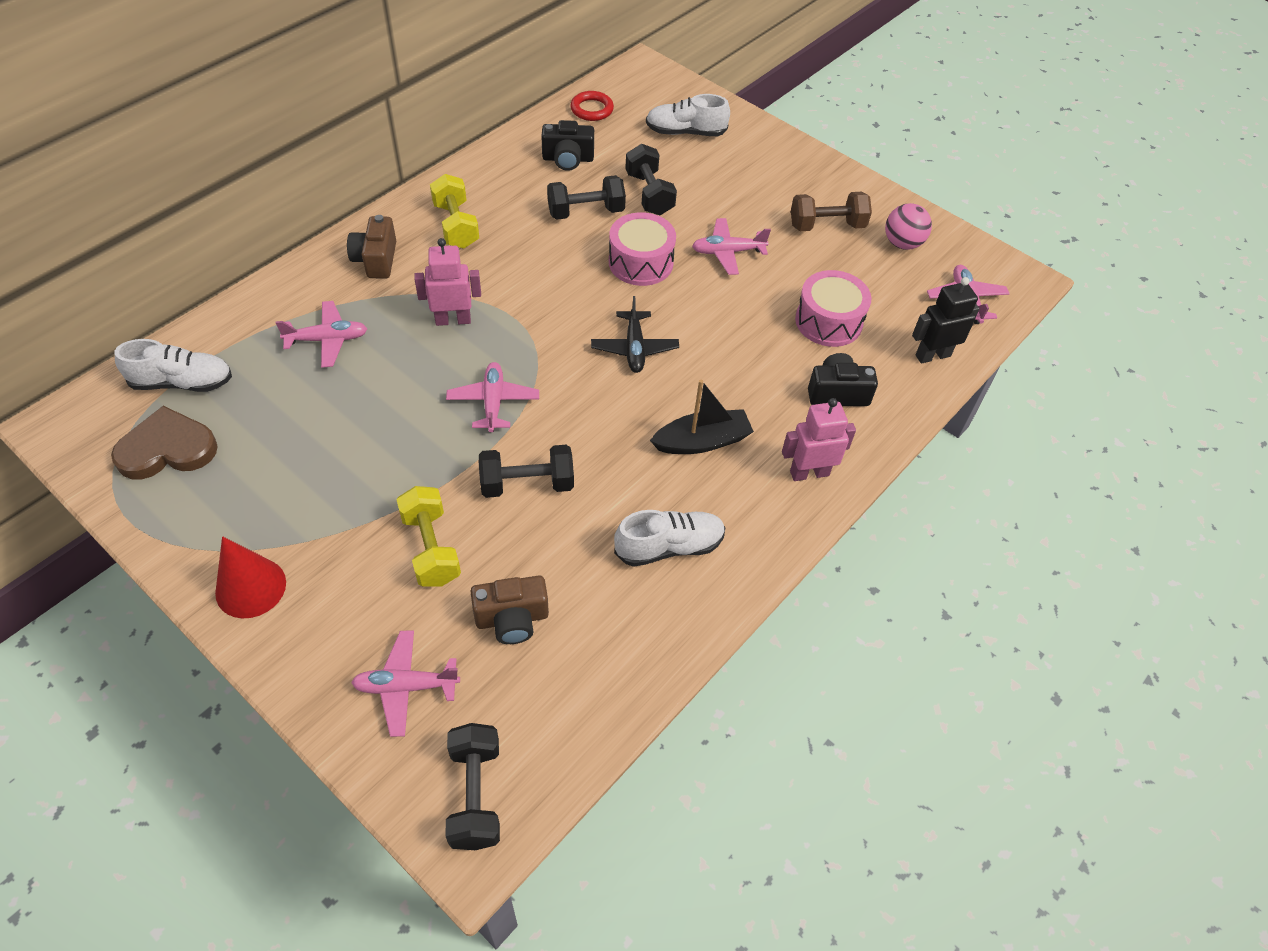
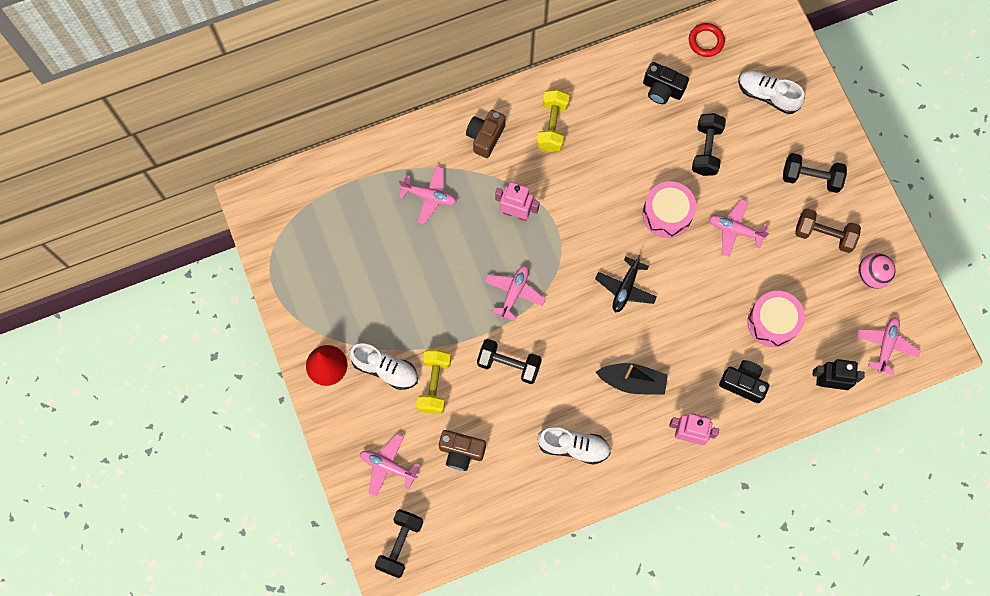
camera: 30 degrees right, 20 degrees up
brown heart [111,406,218,479] -> none
white shoe [115,339,232,392] -> white shoe moved to [349,343,418,390]
black dumbbell [547,175,626,220] -> black dumbbell moved to [783,153,847,193]

